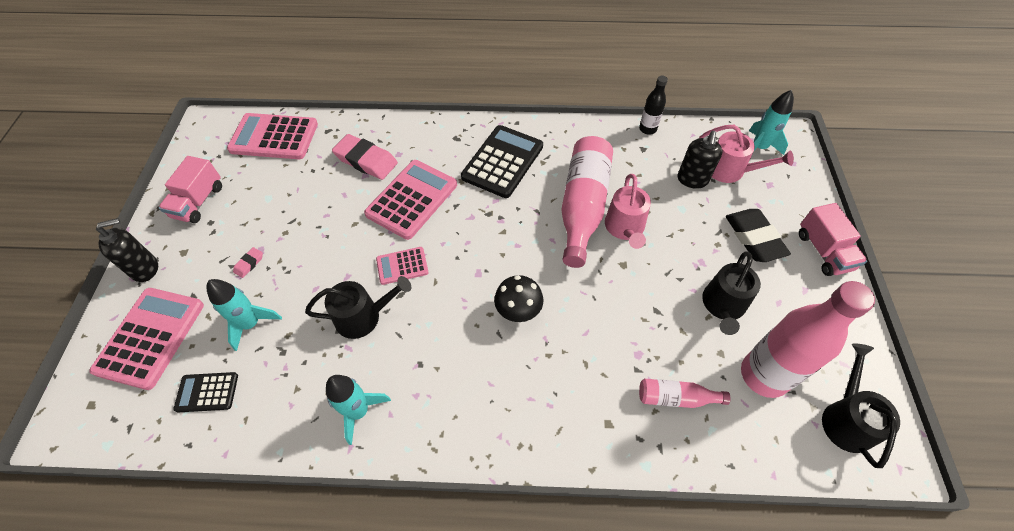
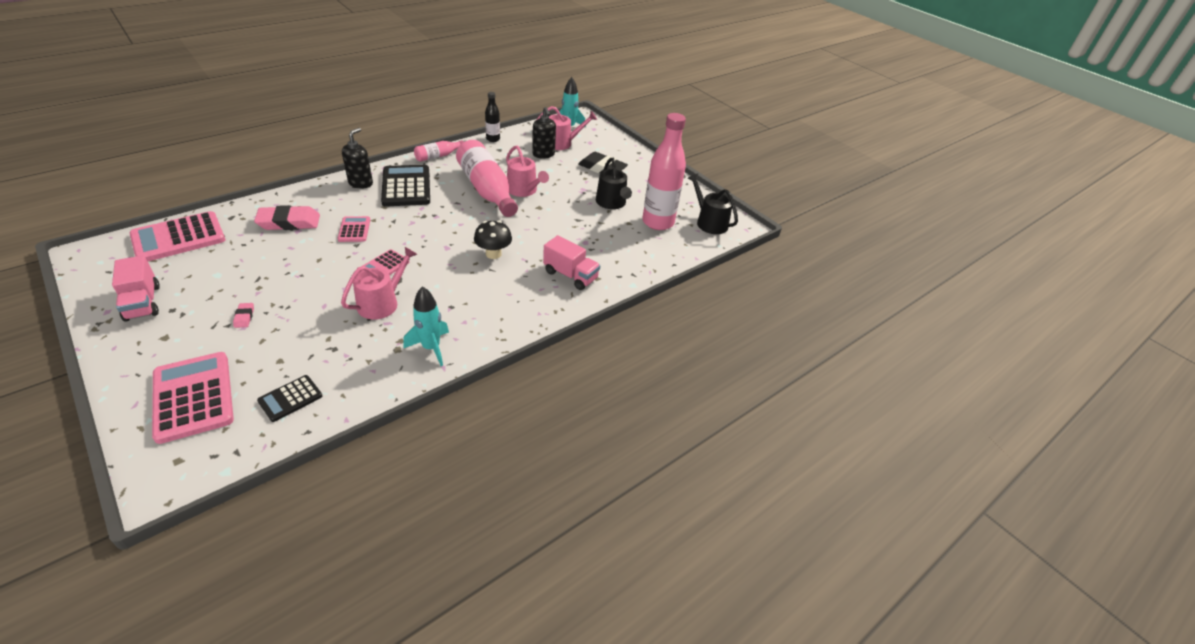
camera: 45 degrees left, 15 degrees down
black soap dispenser [96,218,158,282] -> black soap dispenser moved to [342,128,373,189]
turquoise rocket [206,279,282,351] -> none
black watering can [305,276,411,339] -> pink watering can [341,247,417,320]
pink calculator [364,160,457,240] -> pink calculator [338,216,370,242], size x0.53
pink bottle [639,378,731,408] -> pink bottle moved to [414,140,464,162]
pink truck [799,203,867,276] -> pink truck moved to [543,235,600,290]

